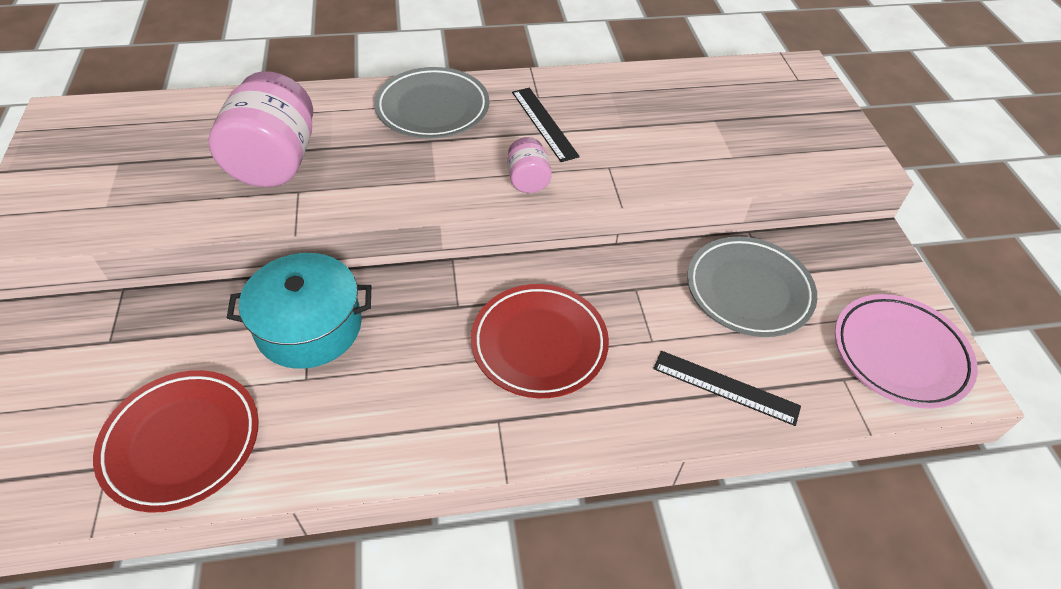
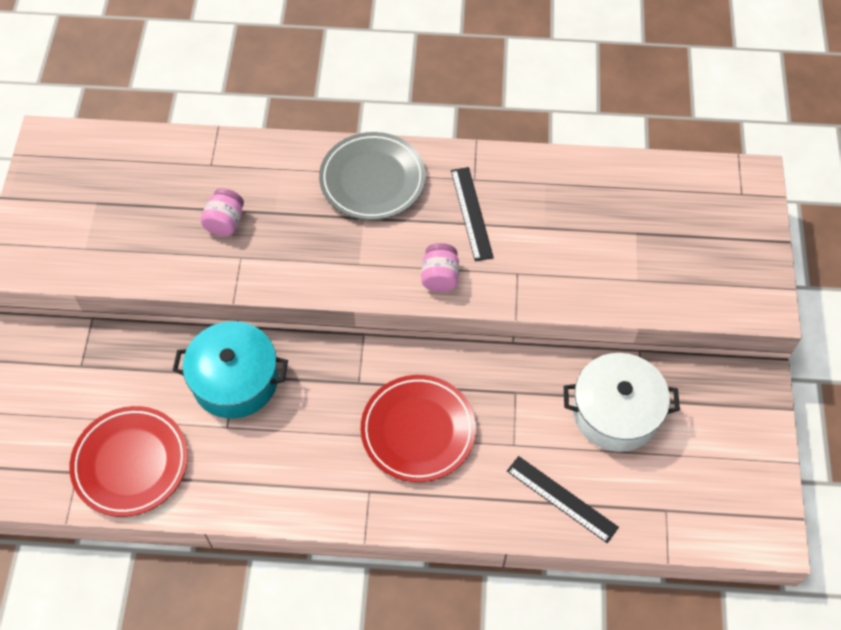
camera: 15 degrees right, 10 degrees up
pink jar [208,71,313,187] -> pink jar [200,188,244,237], size x0.49
grey plate [687,237,817,337] -> white pot [564,353,680,452]
pink plate [835,294,978,409] -> none

